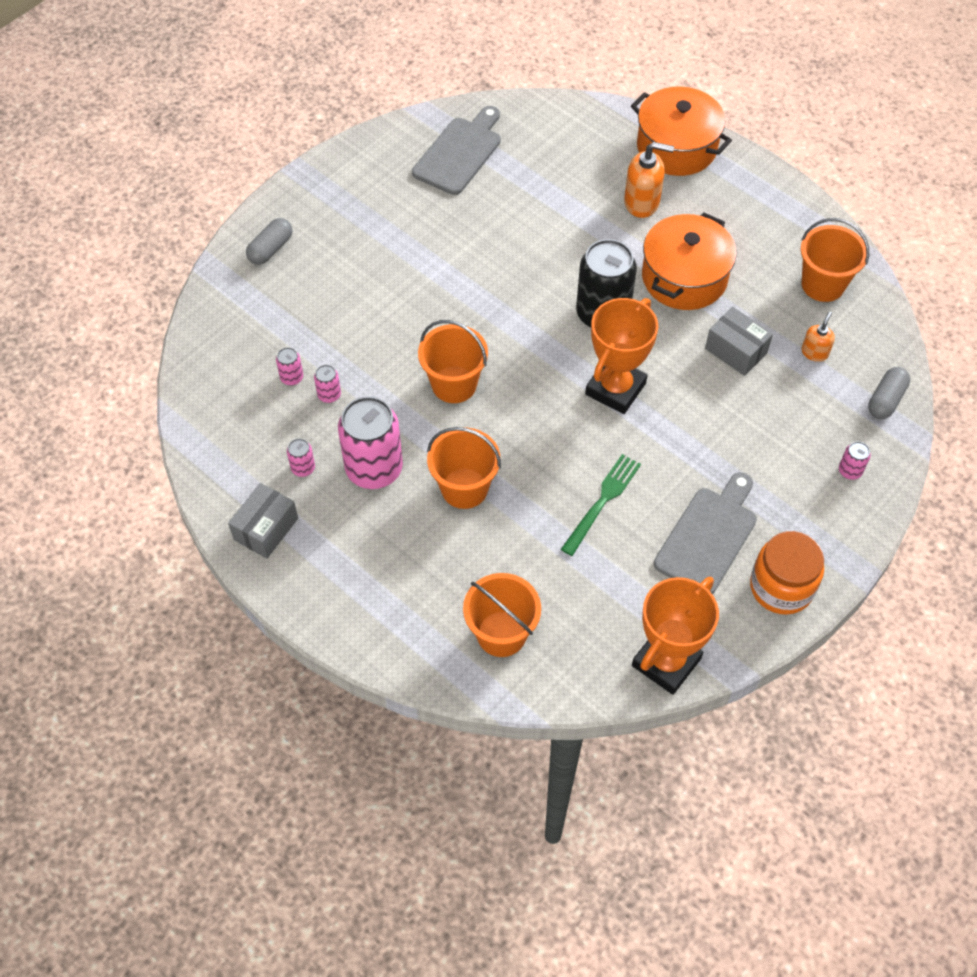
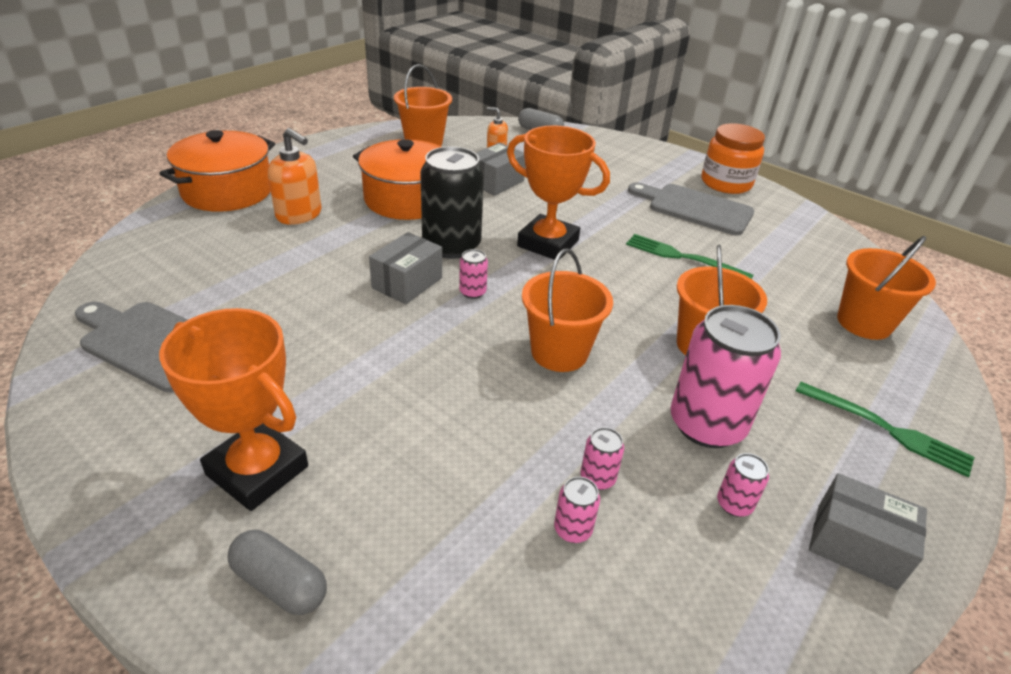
camera: 95 degrees left, 20 degrees down
orange soap dispenser [624,142,674,218] -> orange soap dispenser turned 120 degrees clockwise [268,128,322,225]
orange trophy [632,577,719,695] -> orange trophy moved to [159,308,308,511]
pink can [839,441,871,480] -> pink can moved to [459,249,488,299]
none -> grey box [369,232,442,304]
none -> green fork [796,382,975,477]

